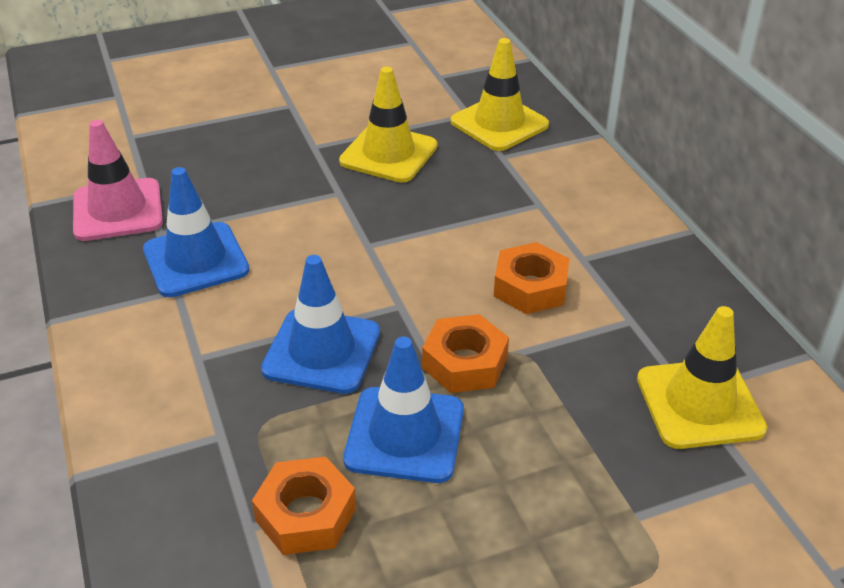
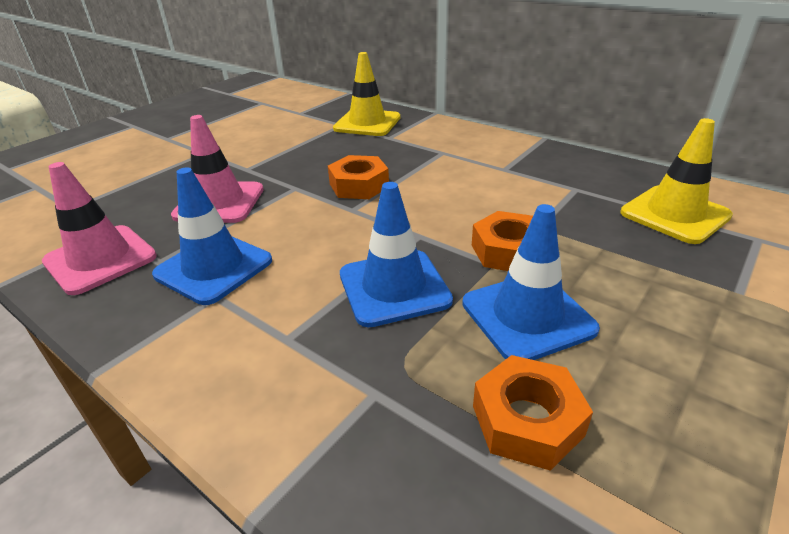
camera: 30 degrees left, 5 degrees down
yellow traffic cone [339,67,437,183] -> none
orange nut [494,242,570,314] -> orange nut moved to [328,155,389,199]
none -> pink traffic cone [171,115,264,223]

